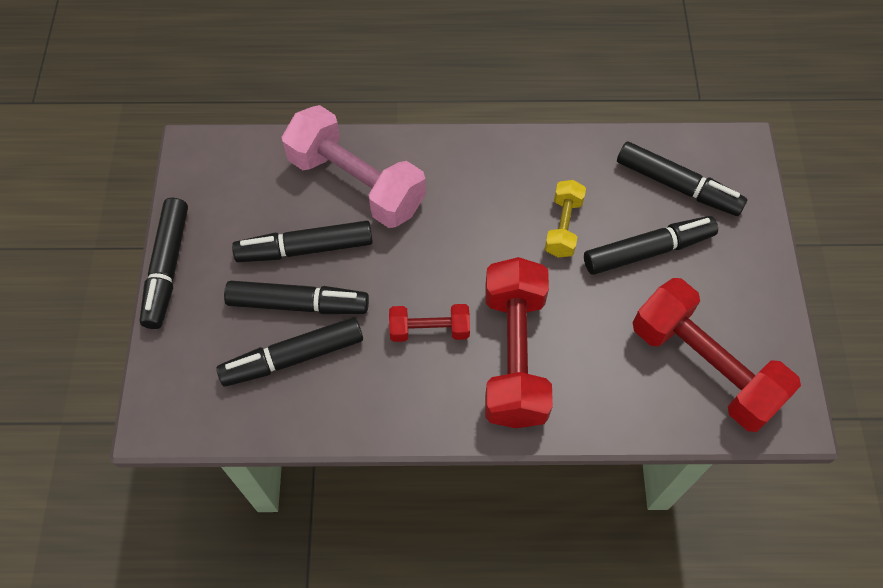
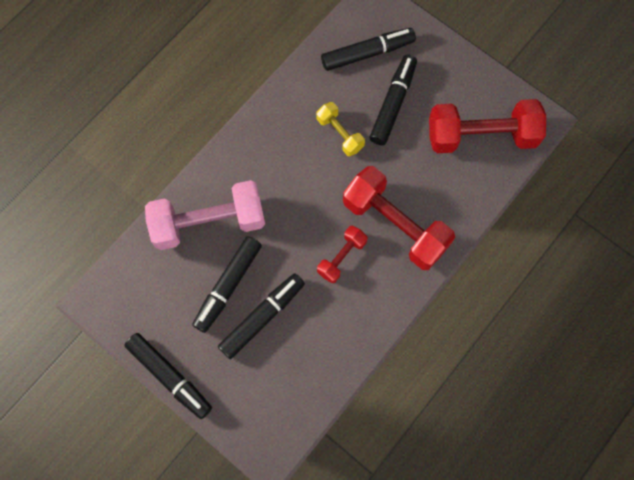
camera: 50 degrees left, 10 degrees up
black marker [216,317,363,387] -> none

